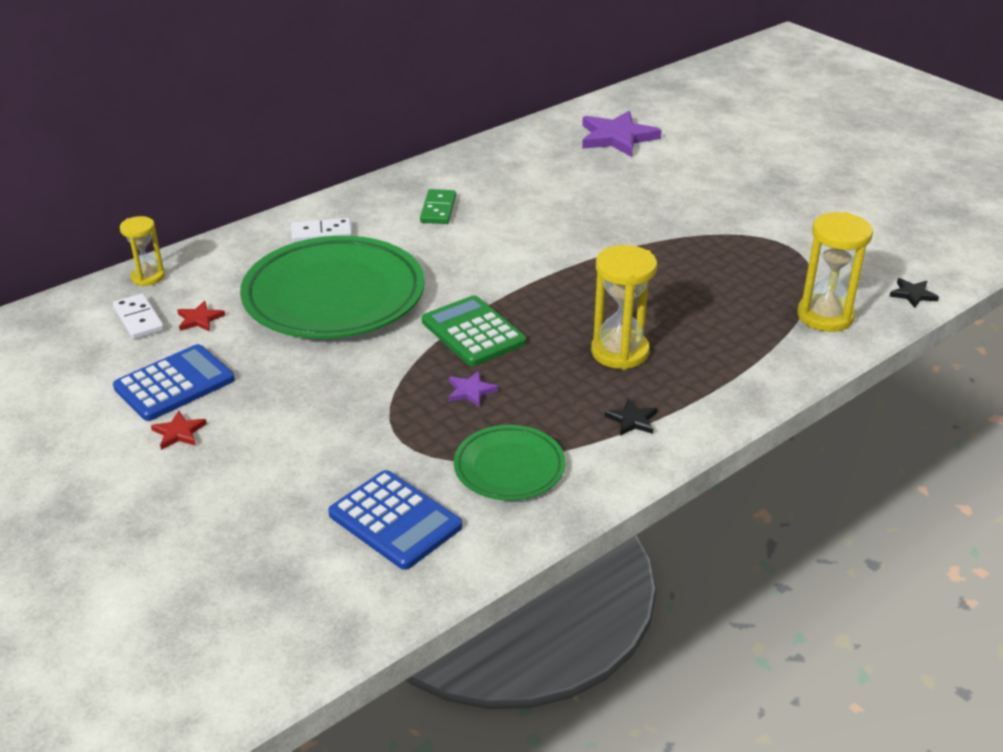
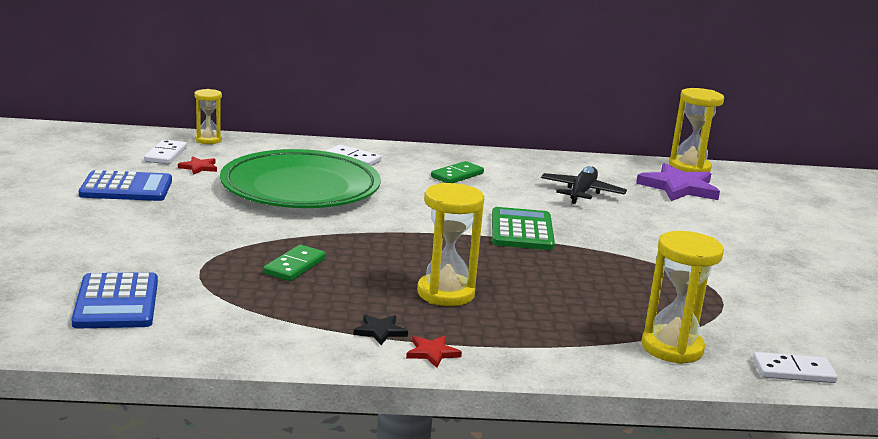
camera: 35 degrees right, 15 degrees down
red star [151,411,207,450] -> red star moved to [406,335,462,368]
green calculator [422,295,526,366] -> green calculator moved to [492,207,555,250]
purple star [449,371,498,407] -> green domino [263,245,326,281]
green plate [454,425,565,500] -> none
black star [890,278,939,308] -> white domino [753,352,838,383]
none -> black plane [541,166,627,204]
none -> yellow hourglass [669,88,724,172]

